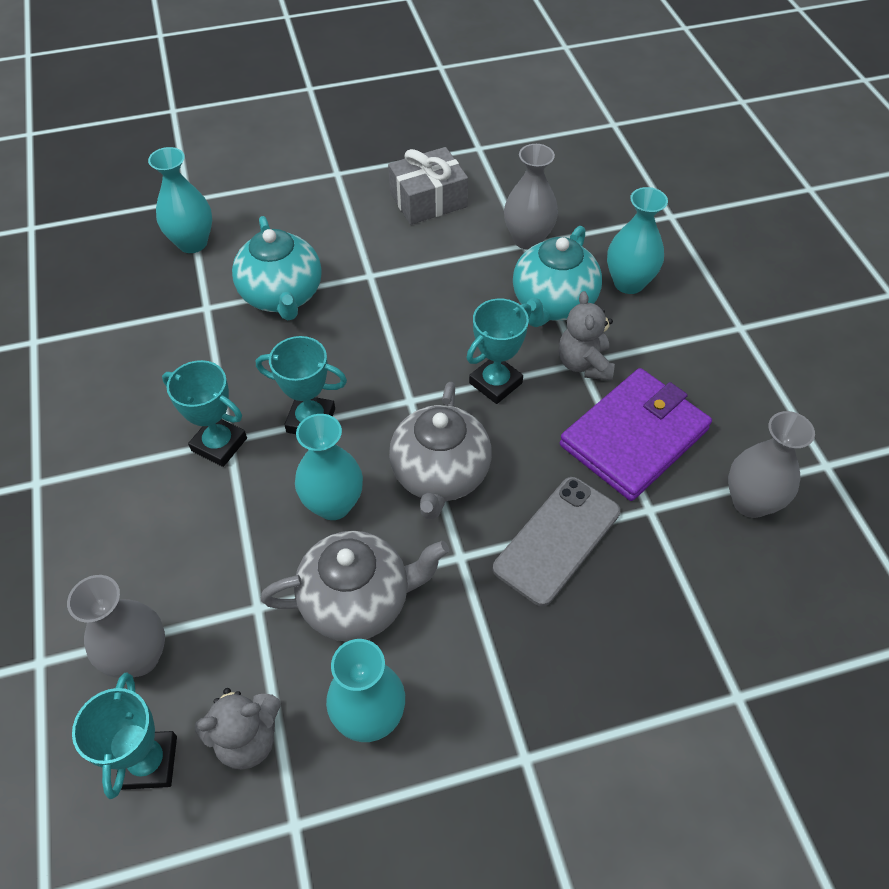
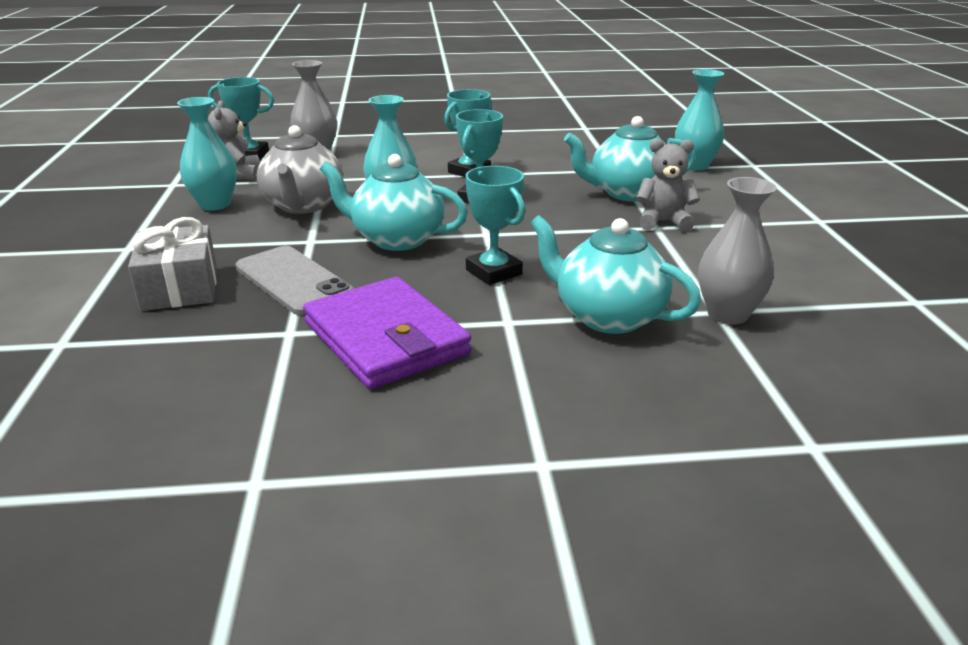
camera: 100 degrees right, 25 degrees down
grey gift [388,147,468,225] -> grey gift moved to [128,217,217,311]
grey teapot [389,382,492,520] -> turquoise teapot [320,154,468,251]
grey teddy bear [559,291,615,381] -> grey teddy bear moved to [636,139,700,231]
turquoise vase [607,187,668,294] -> none
grey vase [728,411,815,518] -> none

